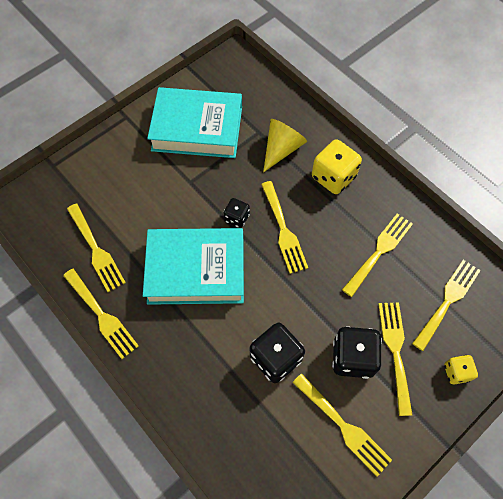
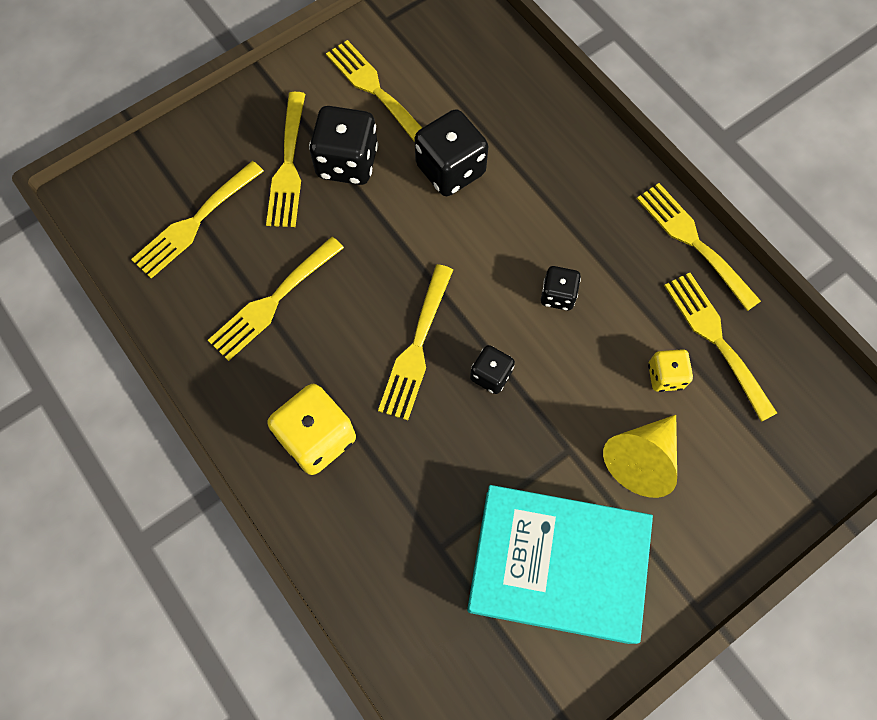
camera: 175 degrees left, 5 degrees up
turquoise book [143,228,244,305] -> black dice [541,266,581,311]
yellow fork [261,181,308,274] -> yellow fork turned 150 degrees counterclockwise [378,264,453,420]
yellow cone [263,119,307,172] -> yellow cone moved to [603,415,677,498]
yellow dice [444,355,478,384] -> yellow dice moved to [648,349,693,392]

